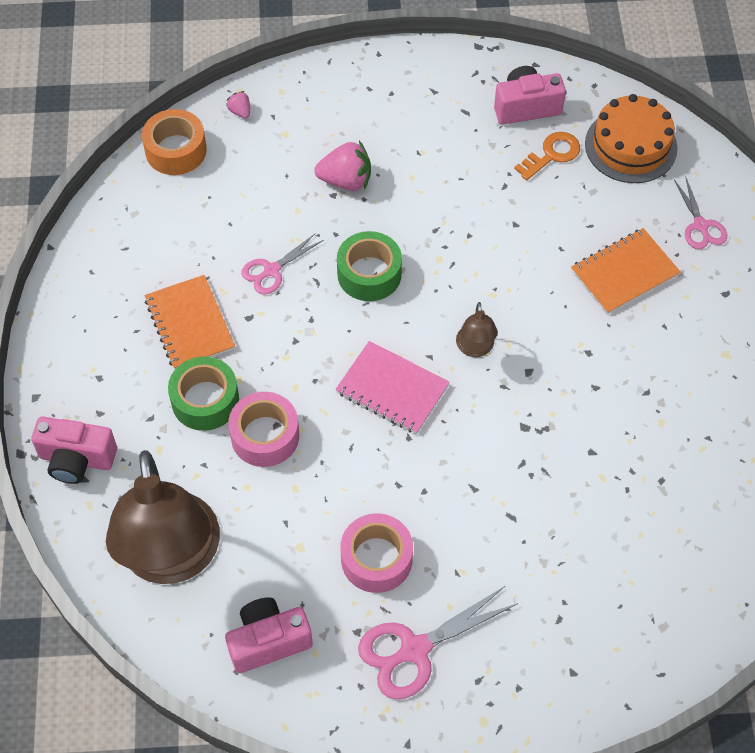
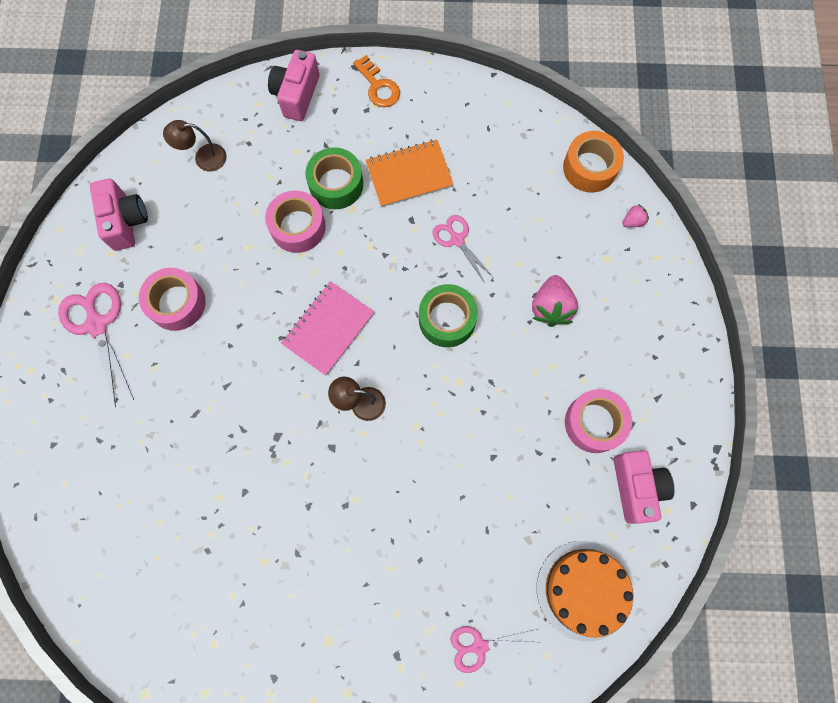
camera: 95 degrees right, 15 degrees up
brown lamp [106,450,220,584] -> brown lamp [163,120,227,172], size x0.41
orange key [514,132,580,180] -> orange key moved to [353,55,400,107]
orange notebook [571,228,681,314] -> none
none -> pink tape [565,389,632,453]

